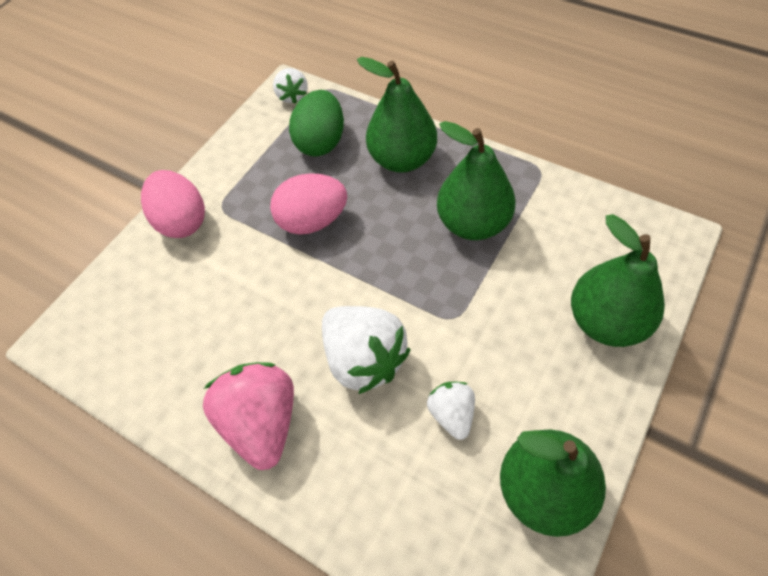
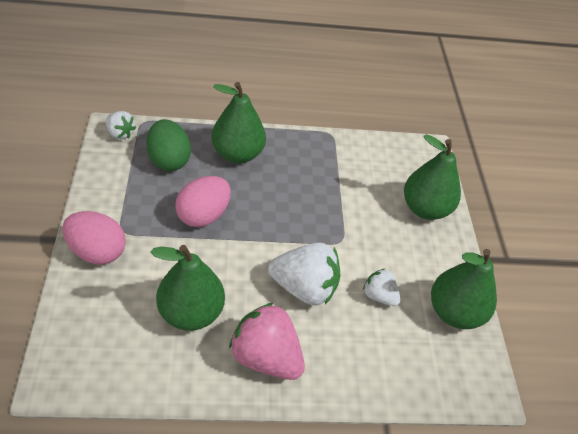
camera: 45 degrees left, 10 degrees down
green pear [437,121,516,240] -> green pear moved to [151,245,225,331]

